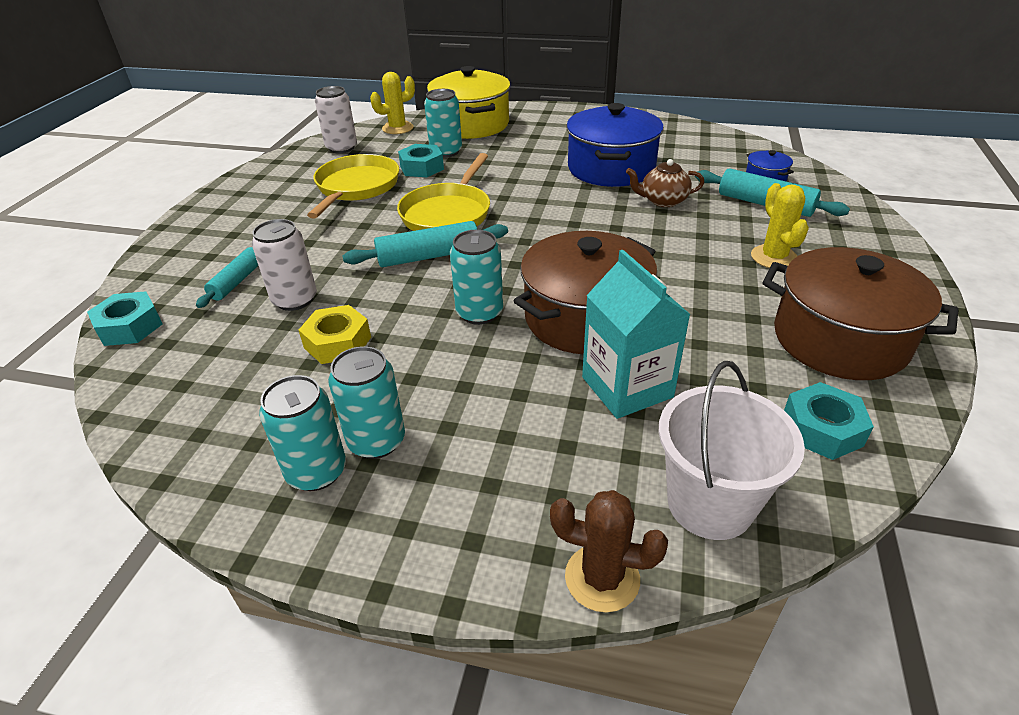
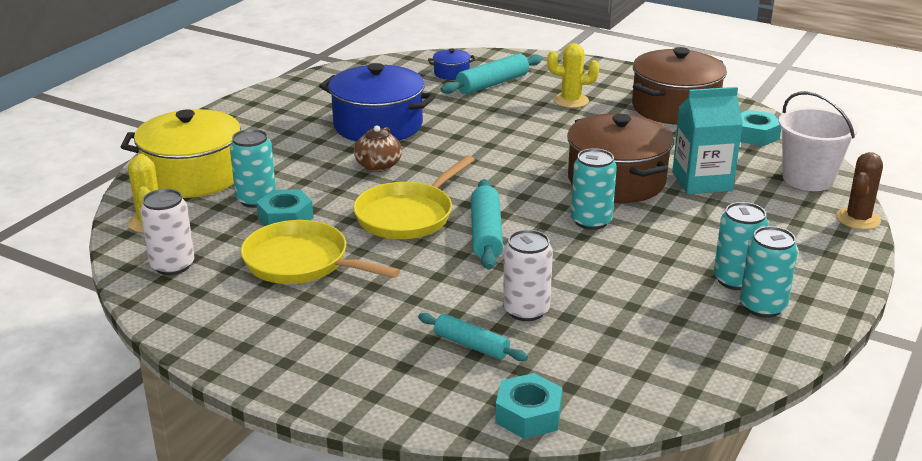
camera: 75 degrees left, 10 degrees down
yellow nut [299,305,371,364] -> none
yellow pan [397,153,490,231] -> yellow pan turned 90 degrees clockwise [353,155,474,239]
brown teapot [626,159,704,207] -> brown teapot moved to [354,126,402,172]

